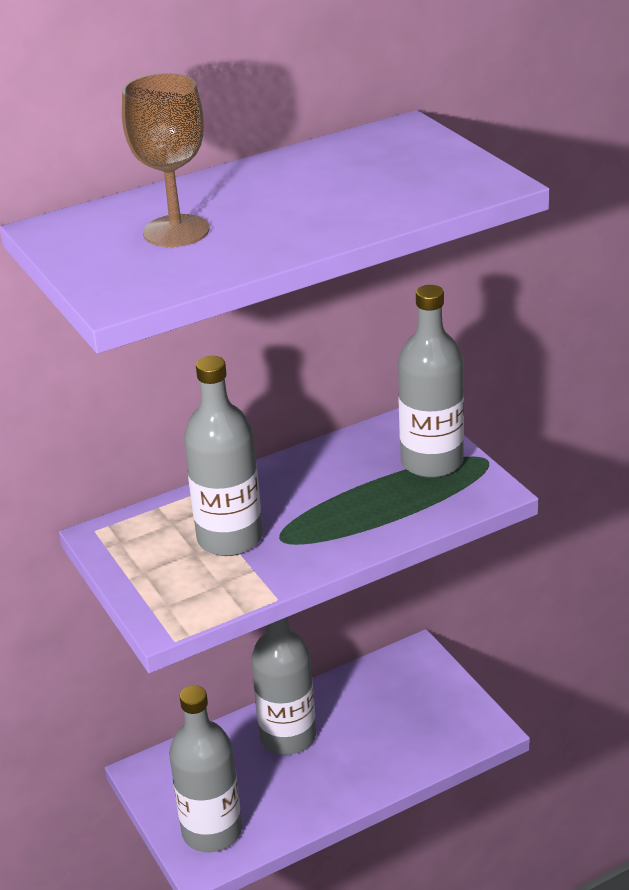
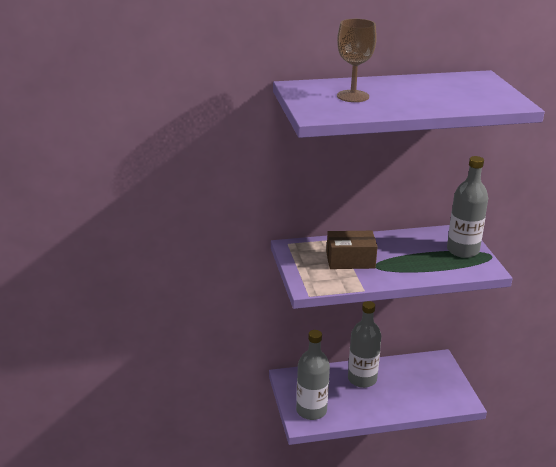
camera: 15 degrees right, 5 degrees down
grey bottle [184,356,263,556] -> brown box [326,231,378,269]

